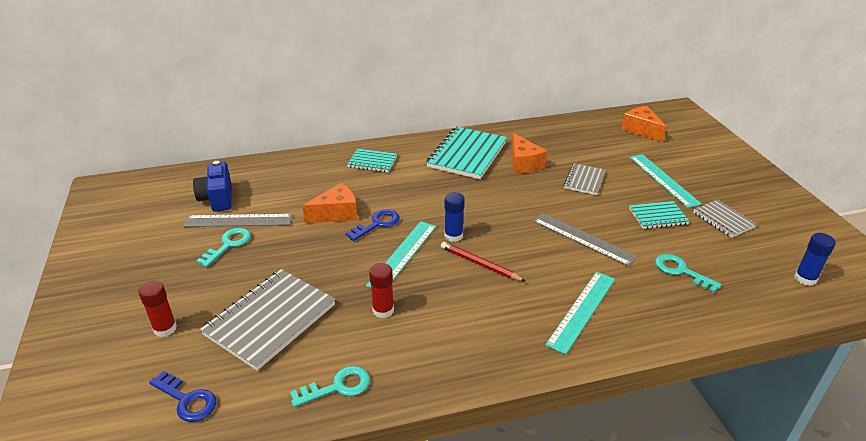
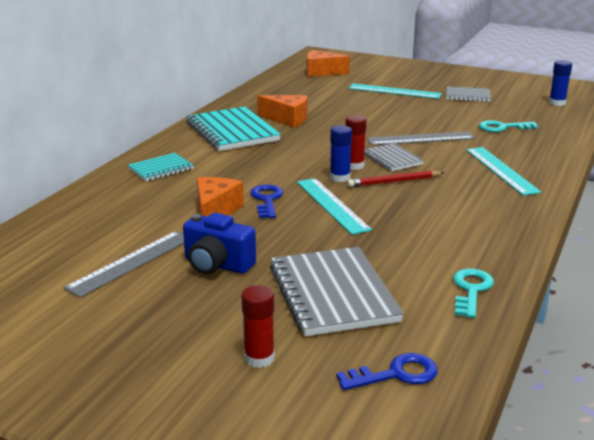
camera: 50 degrees left, 10 degrees down
blue camera [193,161,232,212] -> blue camera moved to [183,213,256,274]
turquoise key [197,228,251,267] -> none
red glue stick [369,263,394,318] -> red glue stick moved to [345,115,367,170]
grey notebook [564,163,605,195] -> grey notebook moved to [364,143,424,171]
turquoise notebook [629,201,690,229] -> none

